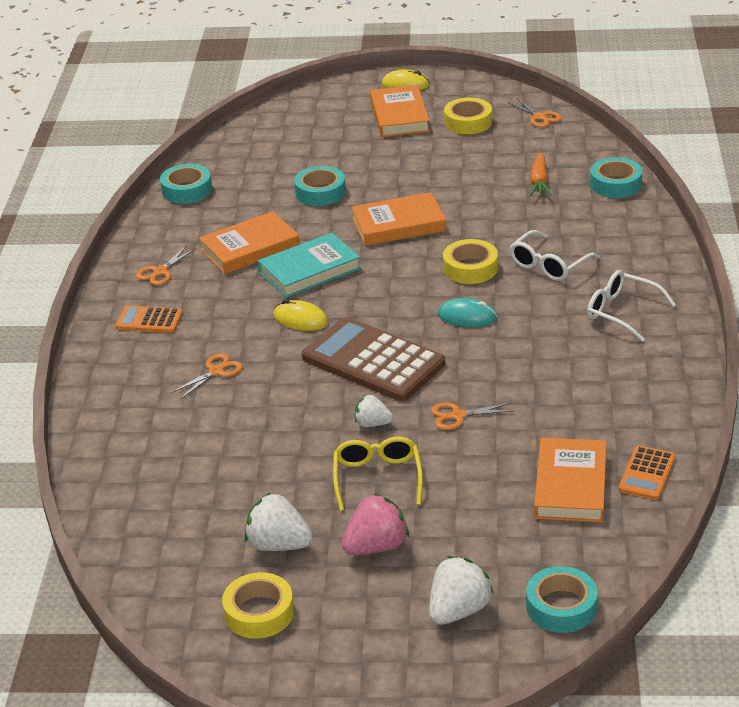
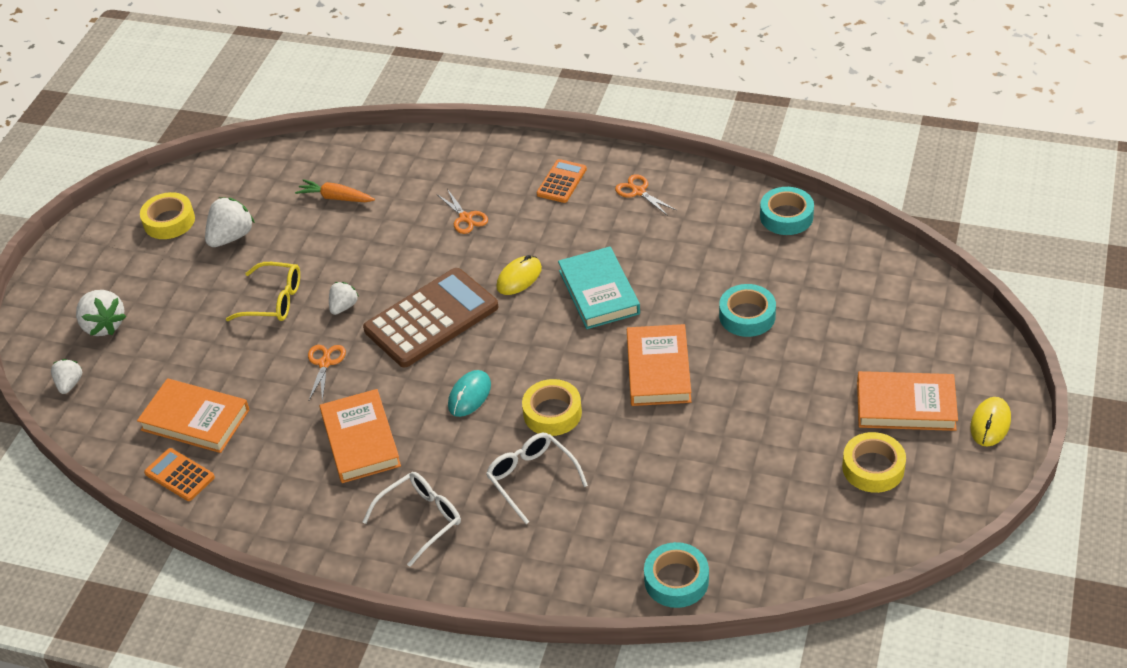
camera: 105 degrees right, 10 degrees up
orange book [199,211,300,274] -> orange book moved to [320,389,401,483]
pink strawberry [342,493,409,555] -> none
orange scissors [508,98,562,127] -> none
turquoise tape [526,566,598,633] -> white strawberry [51,359,82,394]
orange carrot [530,153,551,196] -> orange carrot moved to [295,179,375,202]

